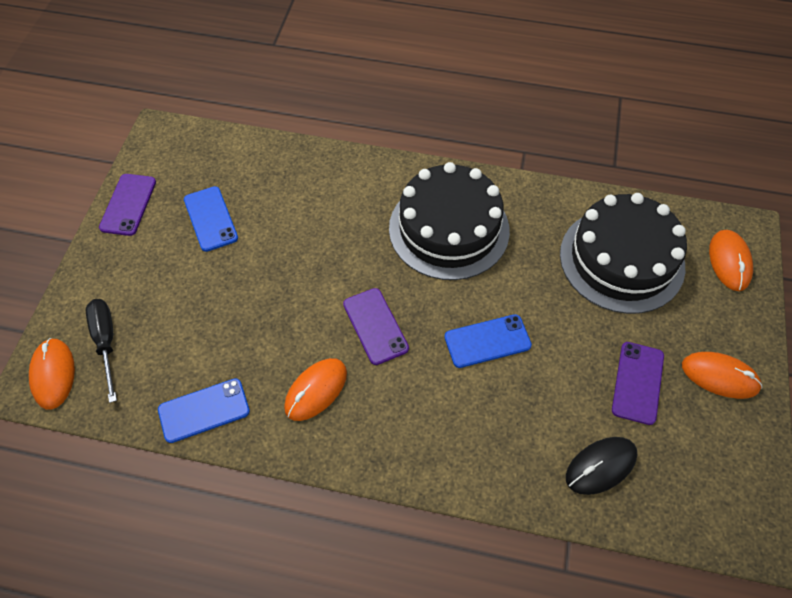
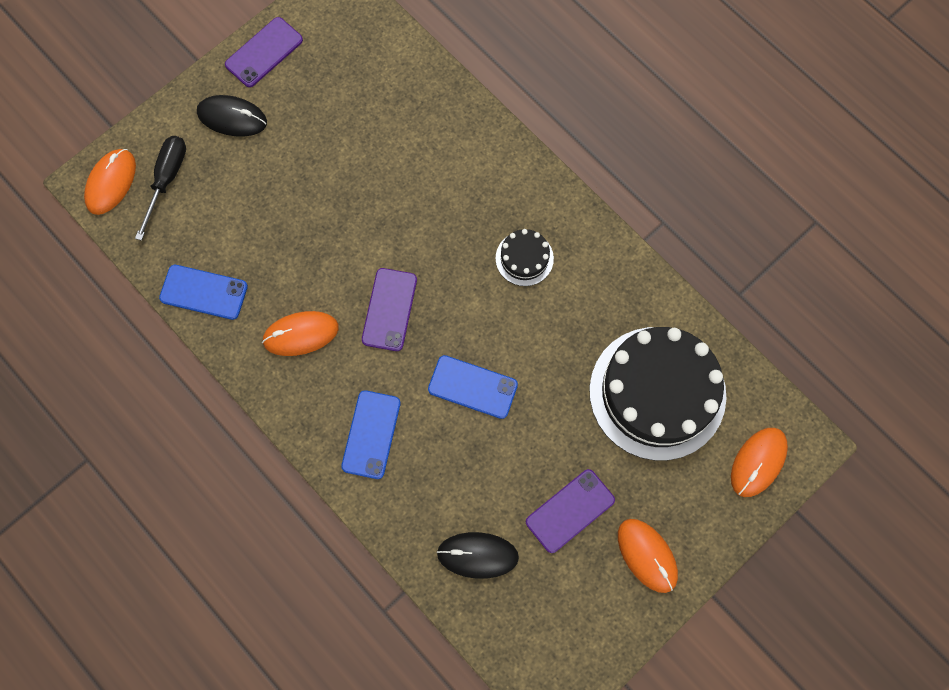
camera: 35 degrees right, 15 degrees up
blue phone [184,186,238,252] -> blue phone moved to [341,390,401,479]
black cake [389,162,510,280] -> black cake [496,229,554,286], size x0.44
none -> black mouse [197,95,267,137]

